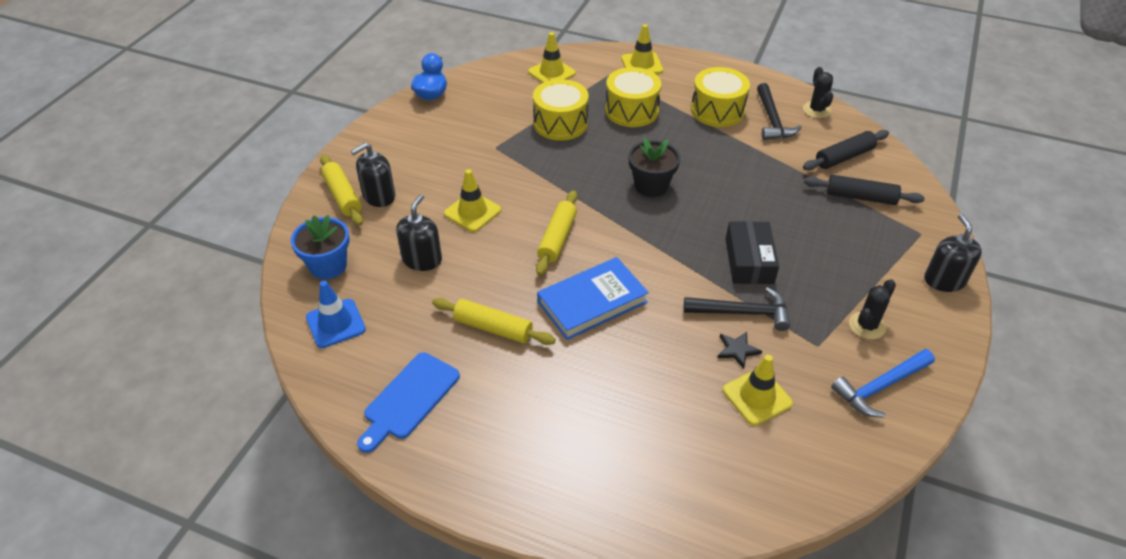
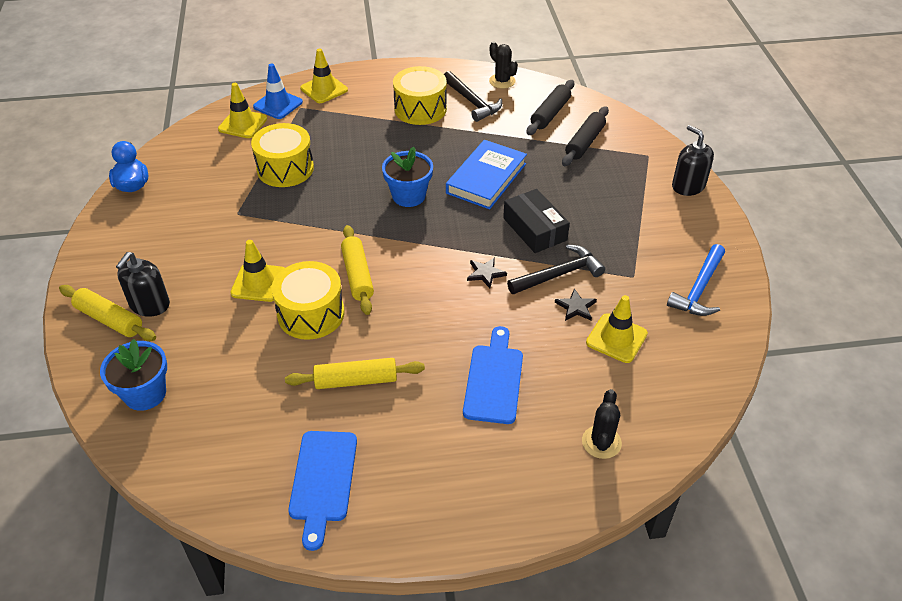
camera: 30 degrees left, 0 degrees up
blue traffic cone [306,281,366,348] -> blue traffic cone moved to [253,64,303,119]
black soap dispenser [396,194,442,271] -> none
blue book [537,257,649,340] -> blue book moved to [446,140,527,209]
yellow drum [605,67,661,127] -> yellow drum moved to [271,261,345,340]
black flower pot [628,137,680,197] -> blue flower pot [382,146,433,207]
black rolling pin [804,175,925,205] -> black rolling pin turned 45 degrees counterclockwise [562,106,609,166]
black cactus [849,279,896,339] -> black cactus moved to [582,389,622,459]
none -> blue cutting board [463,326,523,424]
none -> black star [467,257,507,288]

